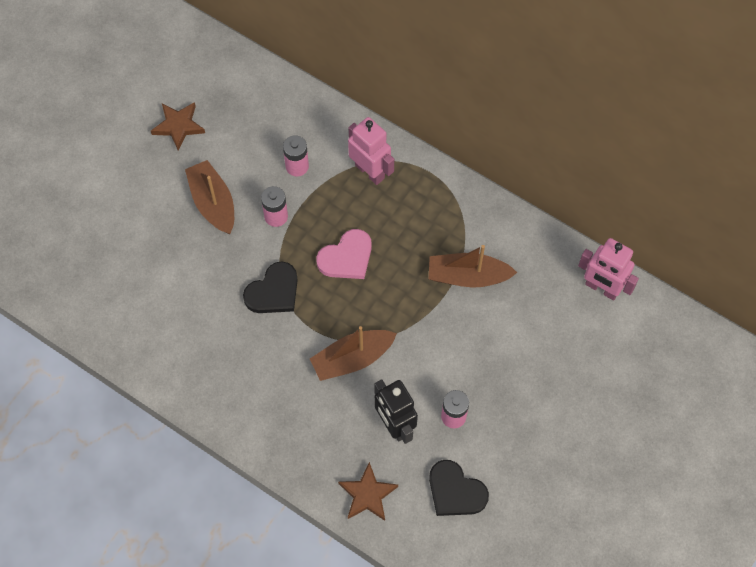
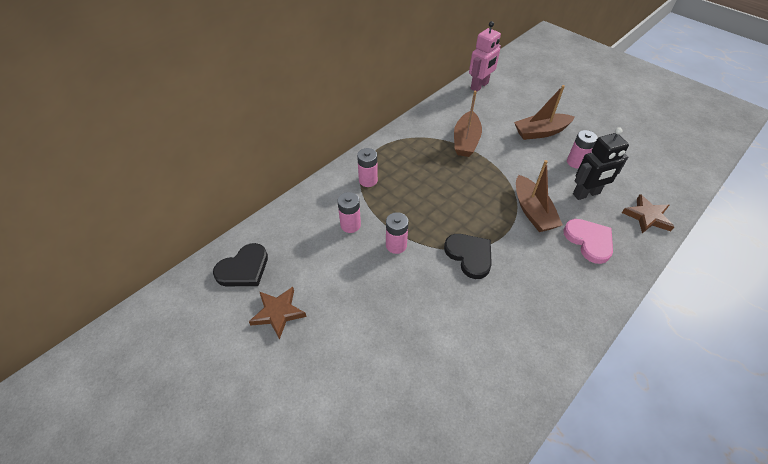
camera: 80 degrees left, 15 degrees down
brown boat [185,160,234,234] -> brown boat moved to [514,85,575,140]
pink heart [316,229,372,279] -> pink heart moved to [563,219,613,264]
pink robot [348,117,394,185] -> pink battery [357,148,378,187]
black heart [429,460,489,516] -> black heart moved to [213,243,268,286]

